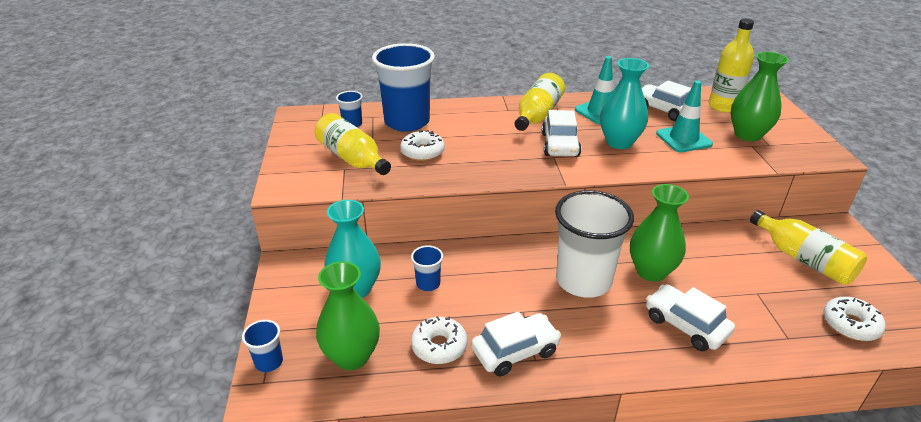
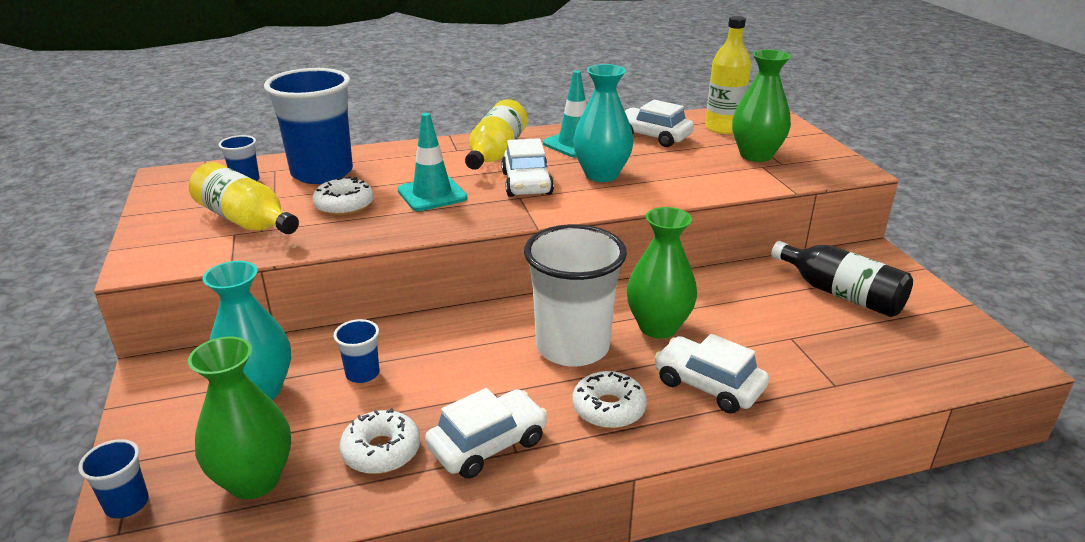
camera: 10 degrees left, 5 degrees down
turquoise traffic cone [656,81,713,152] -> turquoise traffic cone moved to [397,113,467,211]
yellow bottle [750,210,867,285] -> black bottle [771,241,913,317]
white donut [824,297,886,341] -> white donut moved to [572,371,647,428]

